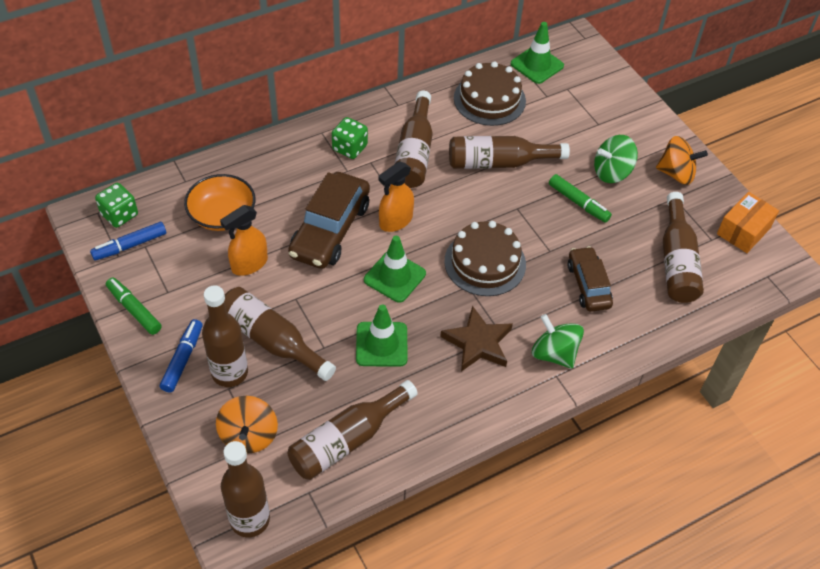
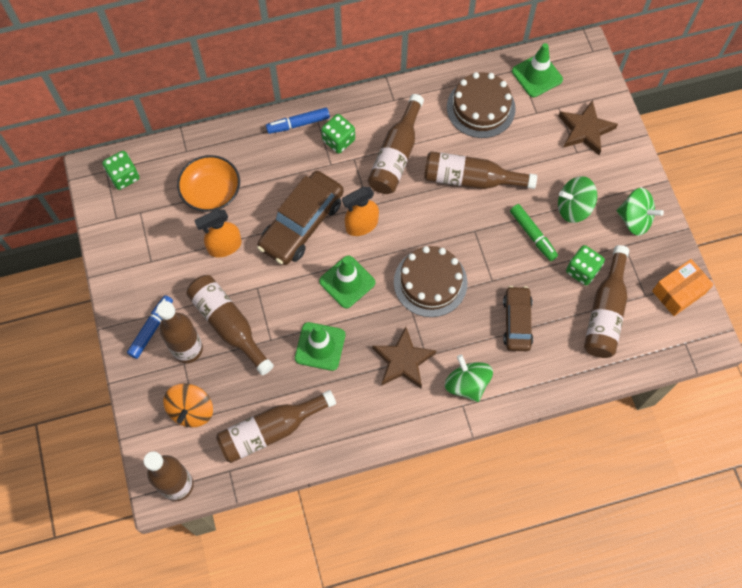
camera: 15 degrees right, 15 degrees up
blue marker [90,222,166,261] -> blue marker moved to [266,107,330,134]
green marker [106,277,162,335] -> none
orange spinning top [656,136,708,185] -> green spinning top [617,188,664,236]
none -> brown star [559,100,618,155]
none -> green dice [566,245,605,286]

